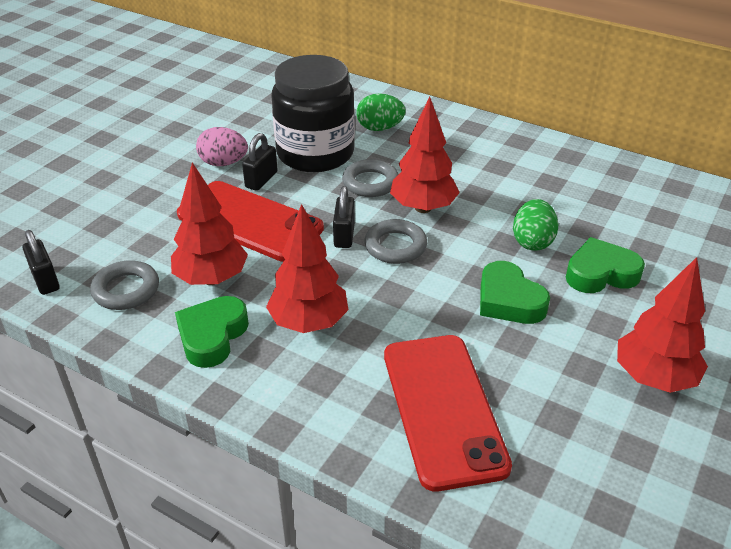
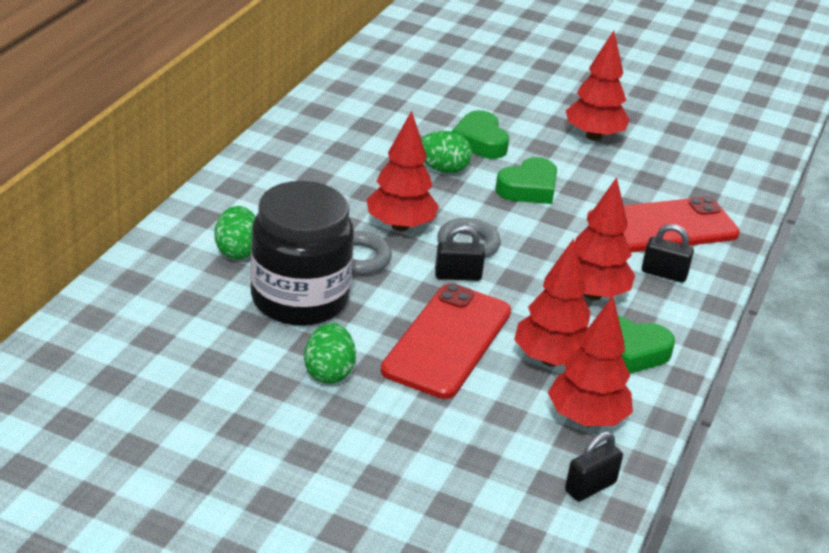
camera: 100 degrees left, 5 degrees down
grey ring [90,260,159,310] -> red tree [548,296,633,426]
pink egg [196,127,248,166] -> green egg [304,323,356,384]
black padlock [242,133,278,191] -> black padlock moved to [642,224,694,282]

